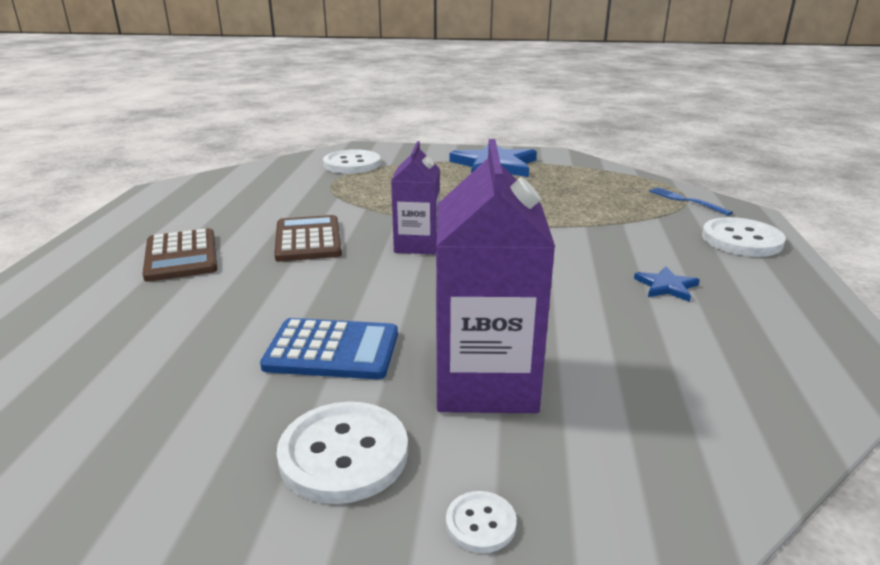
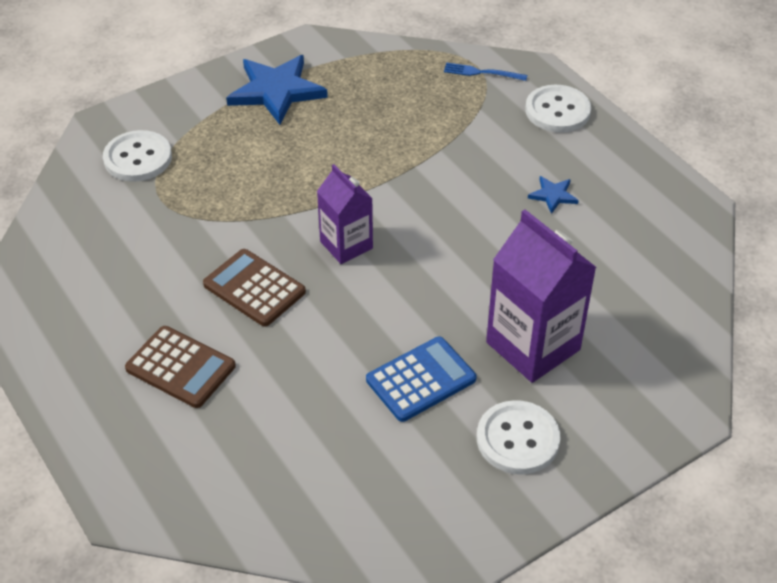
camera: 40 degrees left, 20 degrees up
white button [446,491,517,553] -> none

